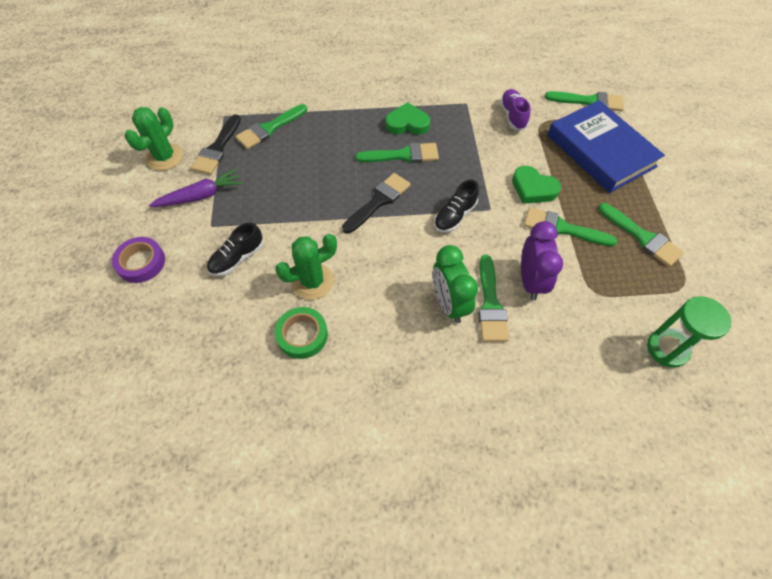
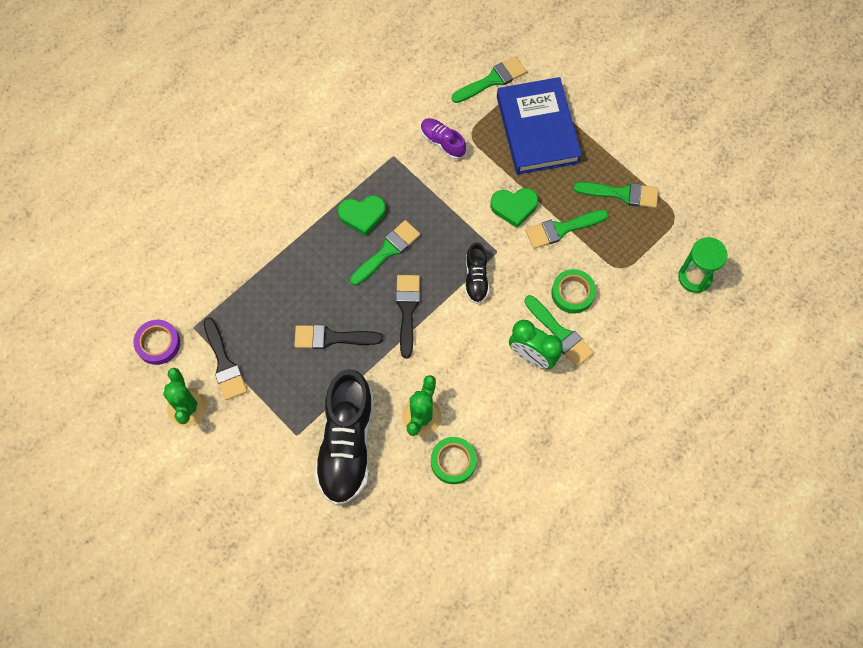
camera: 40 degrees left, 10 degrees up
purple tape [112,237,165,283] -> purple tape moved to [133,320,180,365]
purple carrot [149,169,243,207] -> none
black shoe [207,222,264,276] -> black shoe [314,369,374,505], size x2.07
green brush [235,104,307,149] -> none
green heart [385,102,430,135] -> green heart turned 150 degrees counterclockwise [338,195,386,236]
purple clock [521,221,563,300] -> green tape [551,269,596,314]
blue book [547,100,665,193] -> blue book turned 60 degrees clockwise [497,77,582,175]
none -> black brush [294,325,383,349]

